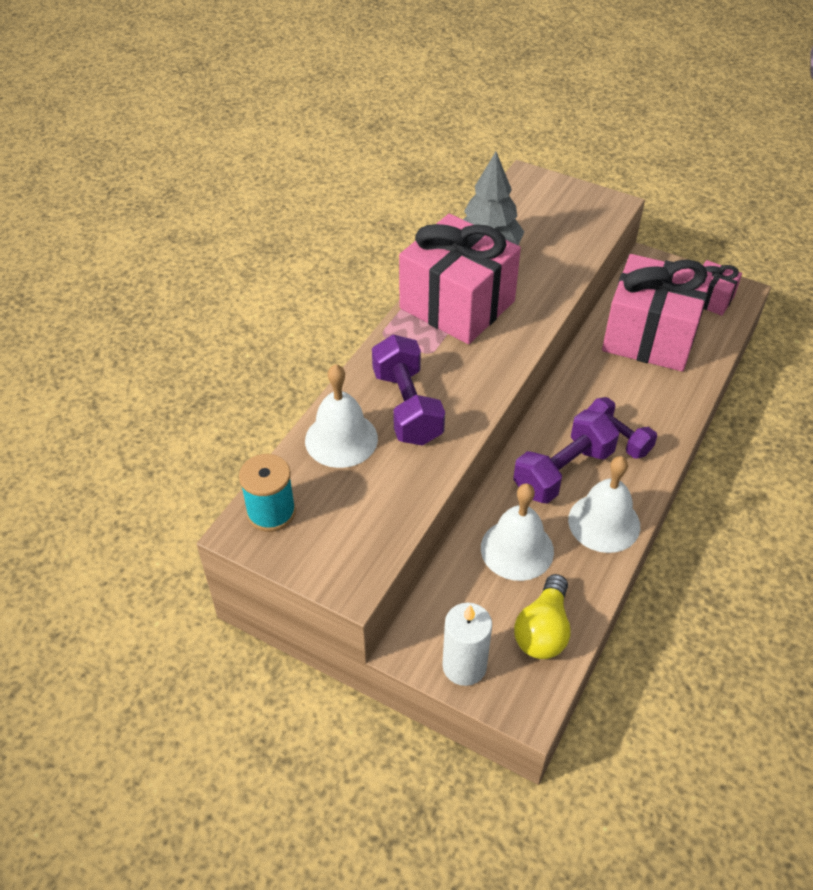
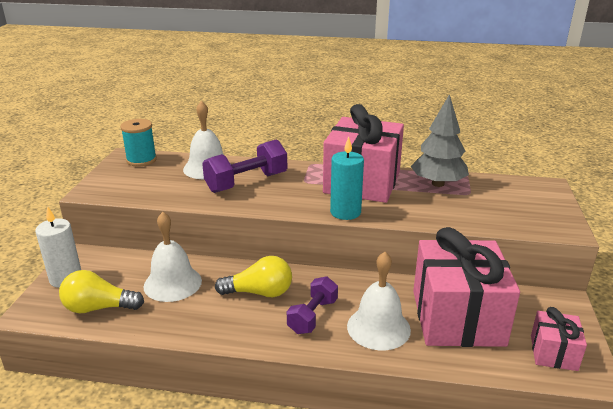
camera: 70 degrees right, 20 degrees down
purple dumbbell [513,409,619,504] -> yellow light bulb [215,256,292,297]
white bell [568,456,640,553] -> white bell moved to [347,252,411,350]
none -> turquoise candle [330,136,364,220]

